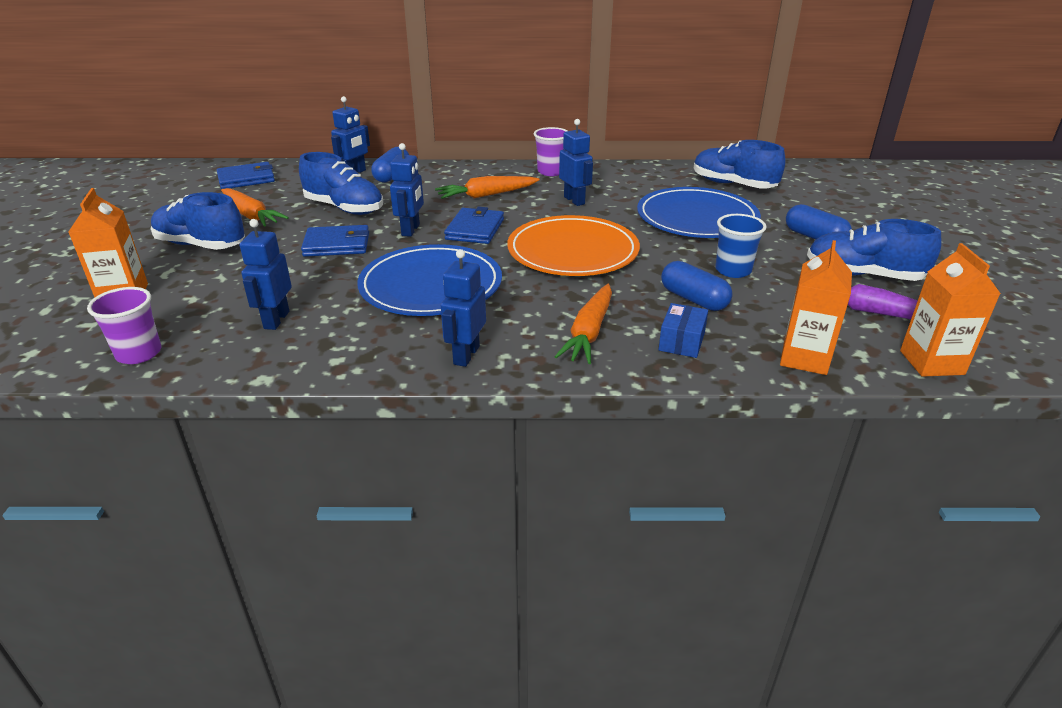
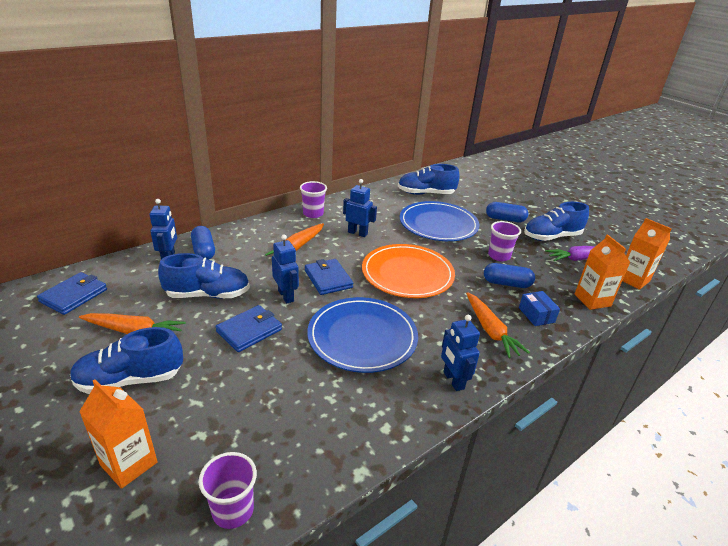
camera: 40 degrees left, 0 degrees up
blue robot [240,219,292,330] -> none
blue cup [715,214,766,278] -> purple cup [488,221,521,261]

